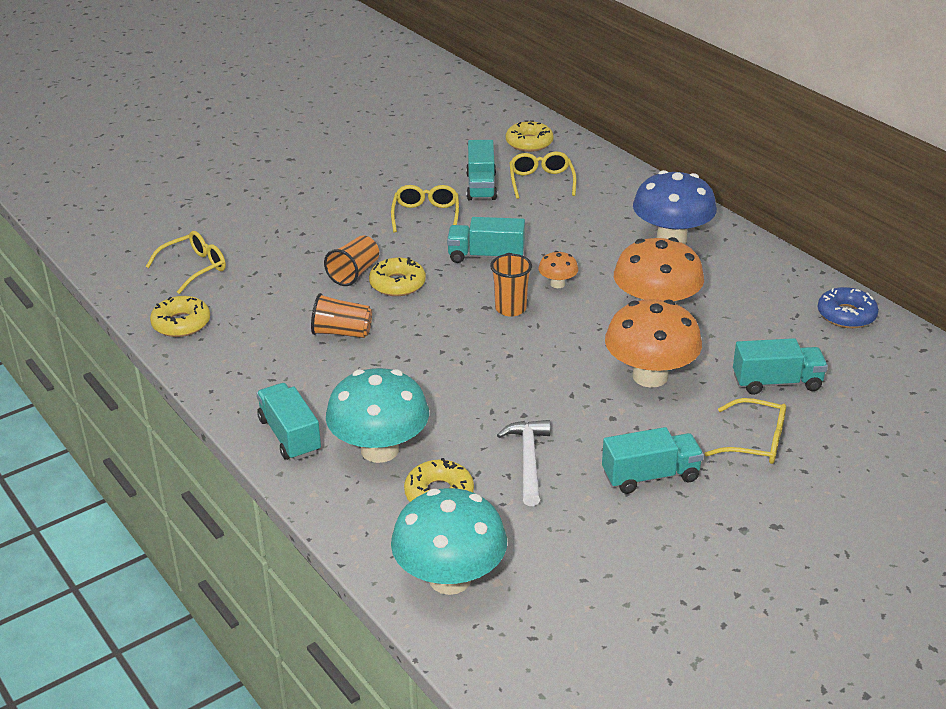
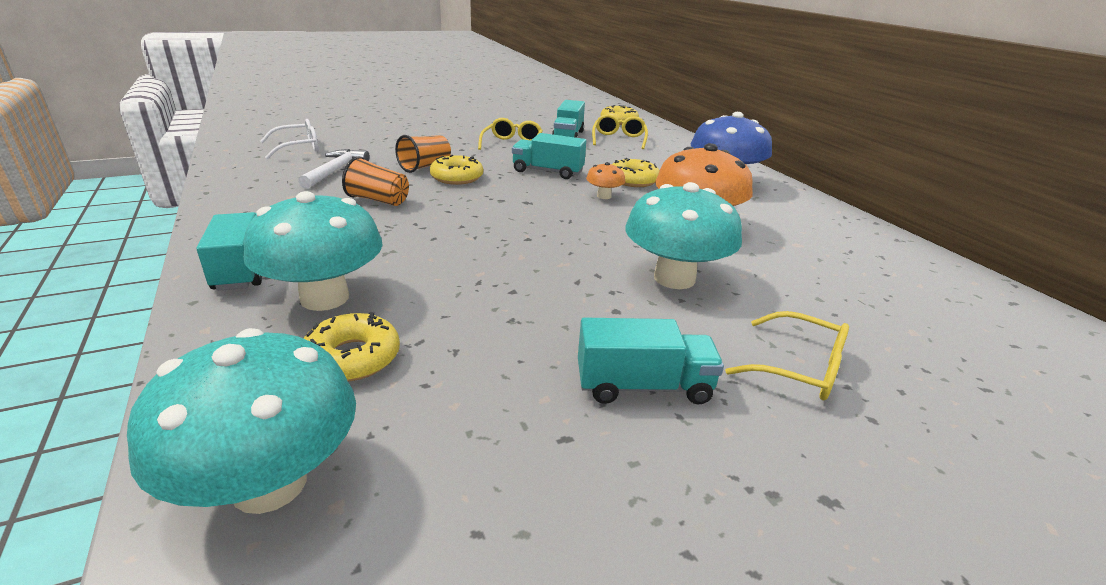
camera: 10 degrees right, 5 degrees down
yellow glasses [146,231,226,294] -> white glasses [260,119,318,159]
yellow donut [150,296,210,337] -> yellow donut moved to [612,158,660,187]
orange cup [490,254,532,317] -> none
white hammer [497,420,551,506] -> white hammer moved to [298,149,370,189]
orange mushroom [605,299,702,388] -> turquoise mushroom [625,182,742,289]
turquoise truck [733,338,828,395] -> none
blue donut [818,287,879,328] -> none

